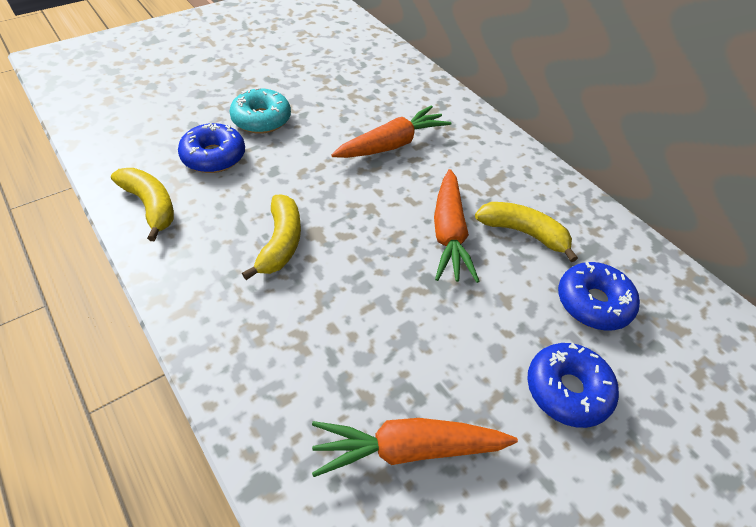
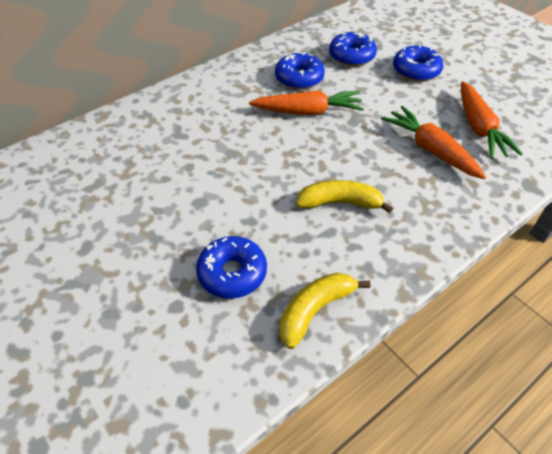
camera: 90 degrees left, 0 degrees up
turquoise donut [229,87,291,134] -> none
orange carrot [331,106,452,158] -> orange carrot moved to [381,106,486,179]
yellow banana [475,202,578,262] -> blue donut [275,51,325,90]

